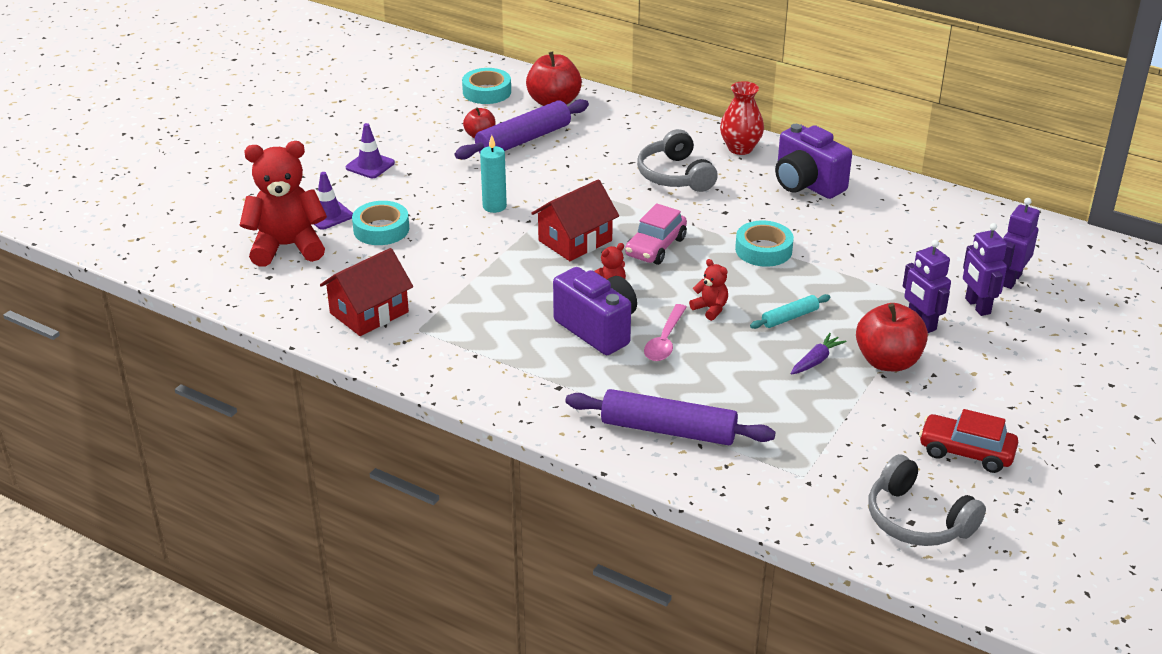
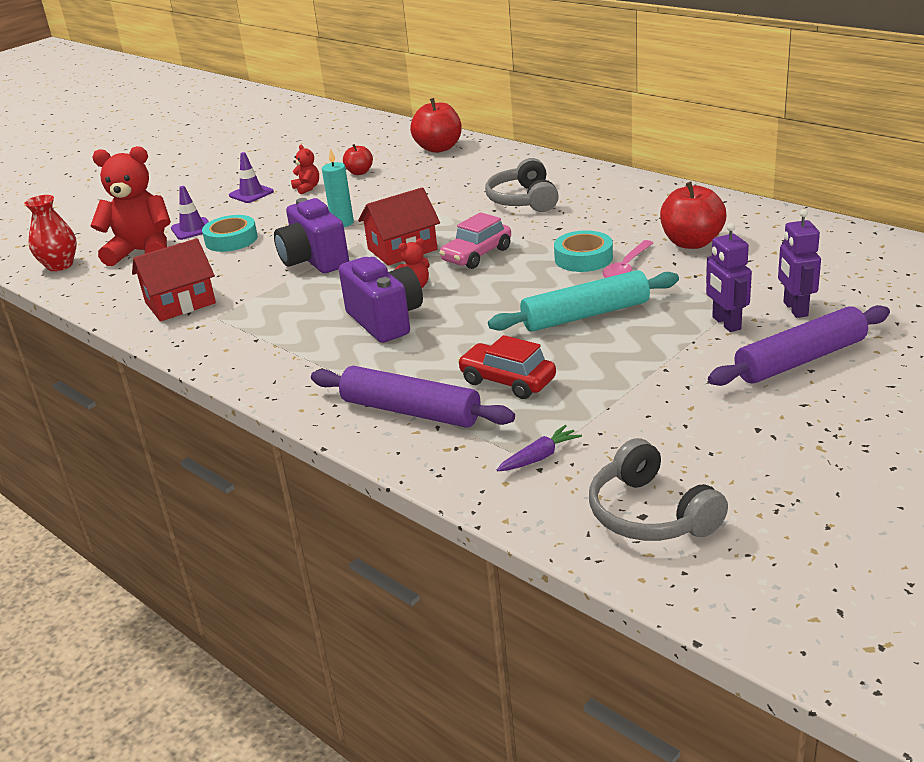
camera: 15 degrees right, 5 degrees down
purple rolling pin [455,99,589,160] -> purple rolling pin moved to [708,305,890,386]
turquoise tape [462,68,511,104] -> none
pink spoon [644,304,687,361] -> pink spoon moved to [602,240,653,278]
red teddy bear [689,259,728,321] -> red teddy bear moved to [291,145,319,194]
red vase [720,81,764,155] -> red vase moved to [24,195,77,271]
turquoise rolling pin [750,294,830,329] -> turquoise rolling pin [488,270,679,332], size x1.99
purple camera [775,124,852,199] -> purple camera moved to [274,198,349,273]
purple carrot [790,333,847,375] -> purple carrot moved to [497,425,582,471]
red apple [856,303,928,372] -> red apple moved to [660,182,726,249]
red car [919,409,1018,473] -> red car moved to [457,335,556,399]
purple robot [1002,198,1040,289] -> none

